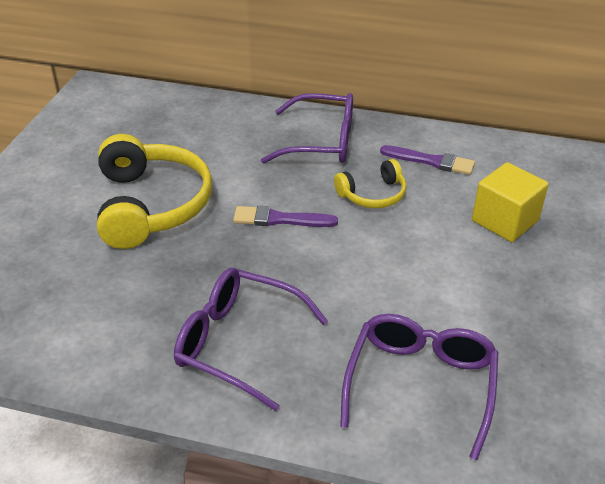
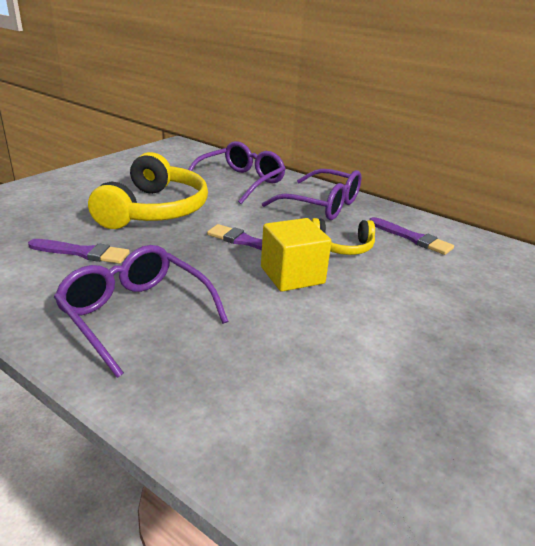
camera: 20 degrees right, 10 degrees down
purple glasses [340,314,499,460] -> purple glasses moved to [188,141,285,204]
yellow cube [472,162,549,242] -> yellow cube moved to [261,218,332,292]
none -> purple brush [28,239,130,264]

